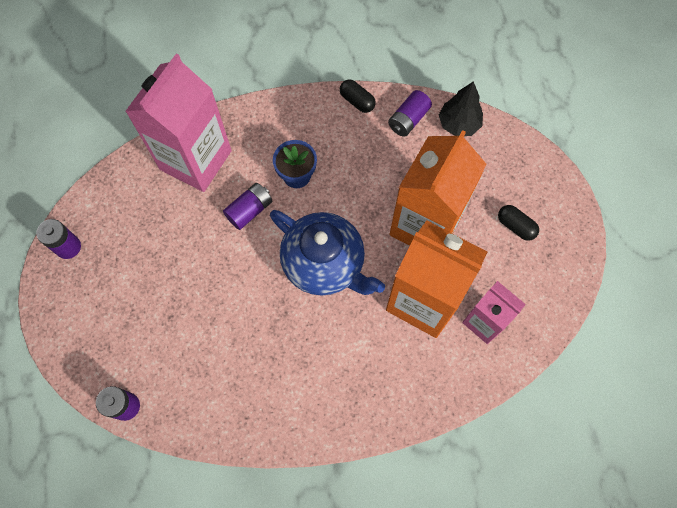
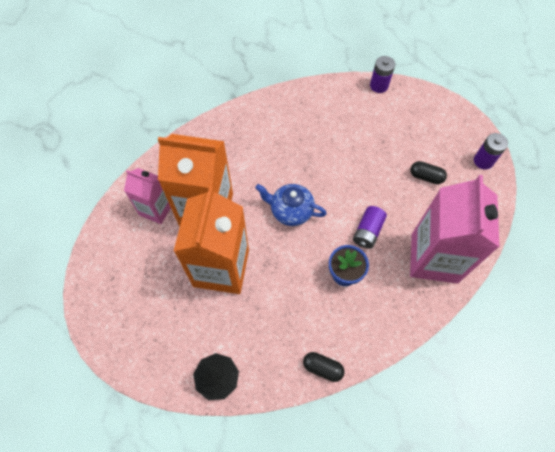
camera: 160 degrees right, 5 degrees down
blue teapot [270,210,385,296] -> blue teapot [255,184,327,226], size x0.65
purple battery [388,90,432,137] -> none
black capsule [498,205,539,241] -> black capsule moved to [410,161,447,184]

